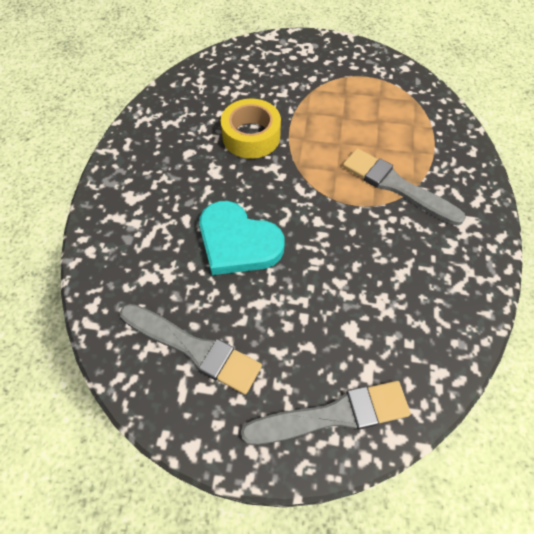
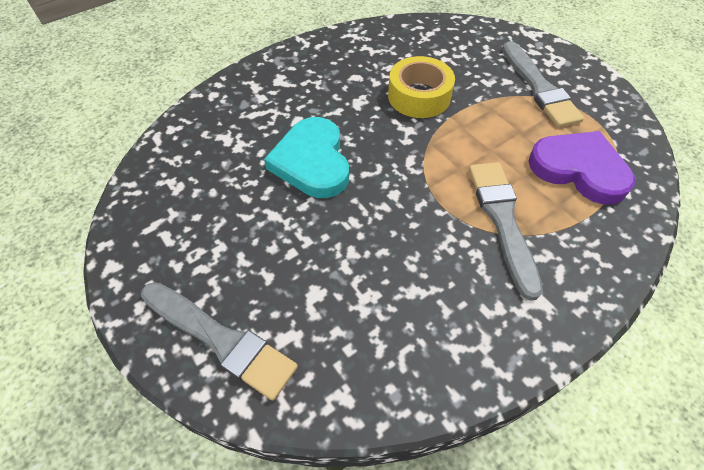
camera: 45 degrees right, 5 degrees down
grey brush [120,304,262,395] -> grey brush moved to [502,41,584,127]
none -> purple heart [528,131,635,205]

